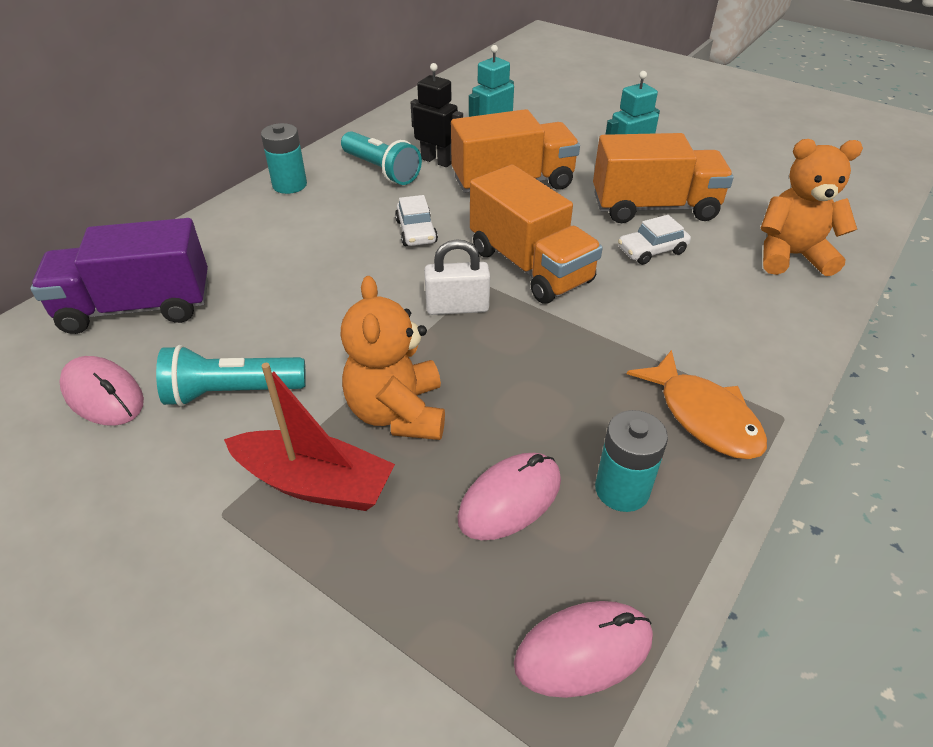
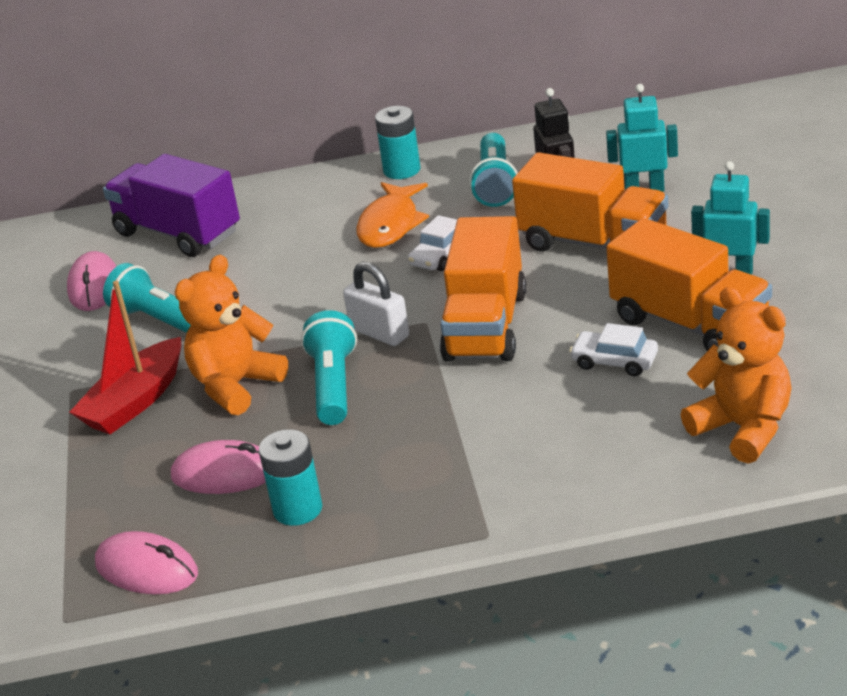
camera: 50 degrees right, 10 degrees down
red boat [224,363,395,511] -> red boat turned 60 degrees clockwise [69,281,181,434]
orange fish [627,350,767,459] -> orange fish moved to [356,182,429,248]
none -> turquoise flashlight [301,310,357,425]

